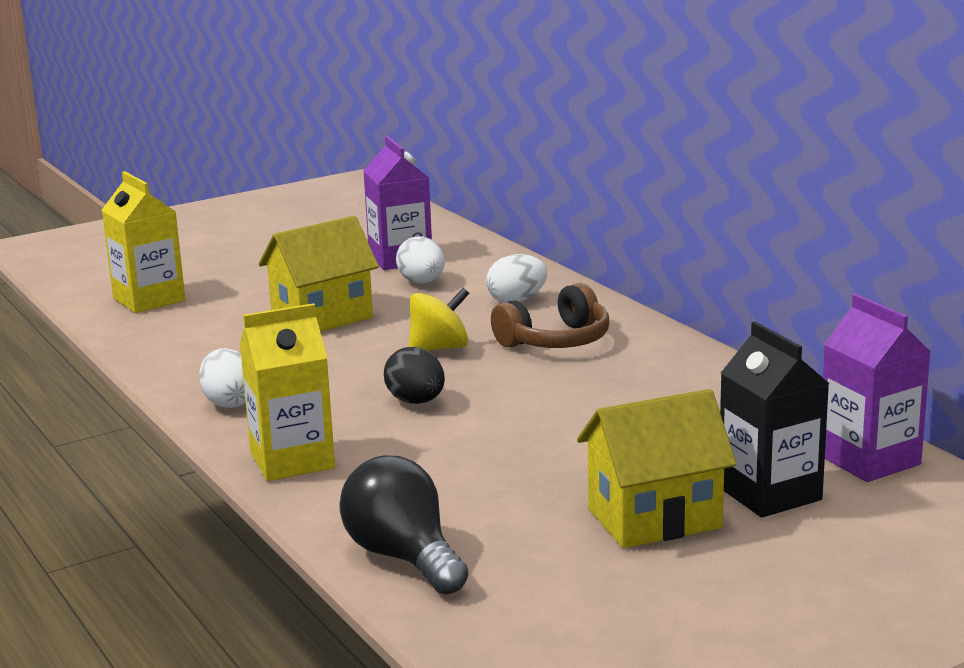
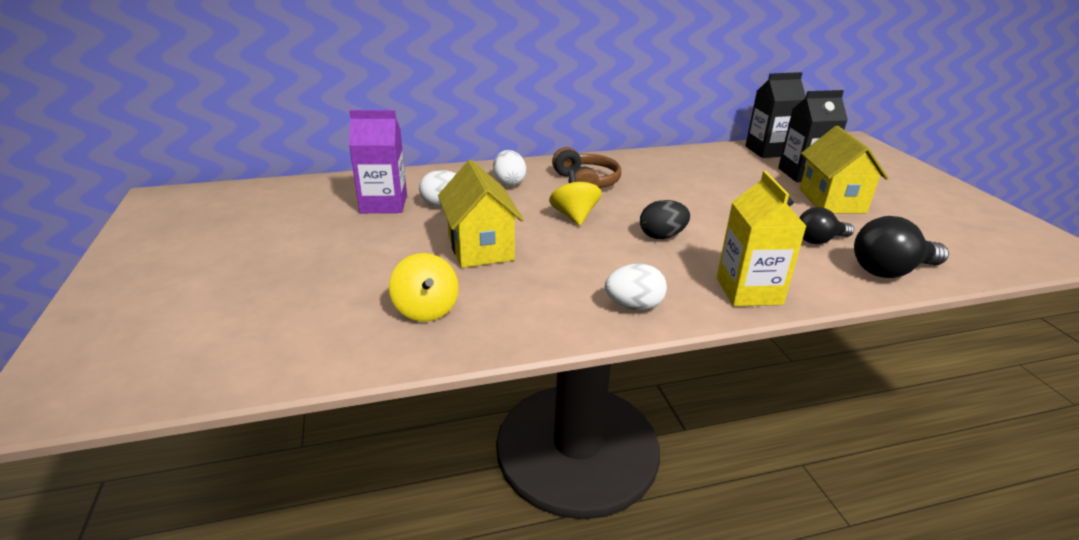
camera: 75 degrees left, 10 degrees up
yellow carton [102,171,185,313] -> none
purple carton [823,294,931,482] -> black carton [745,72,806,158]
none -> yellow spinning top [389,253,459,322]
none -> black light bulb [799,207,854,244]

